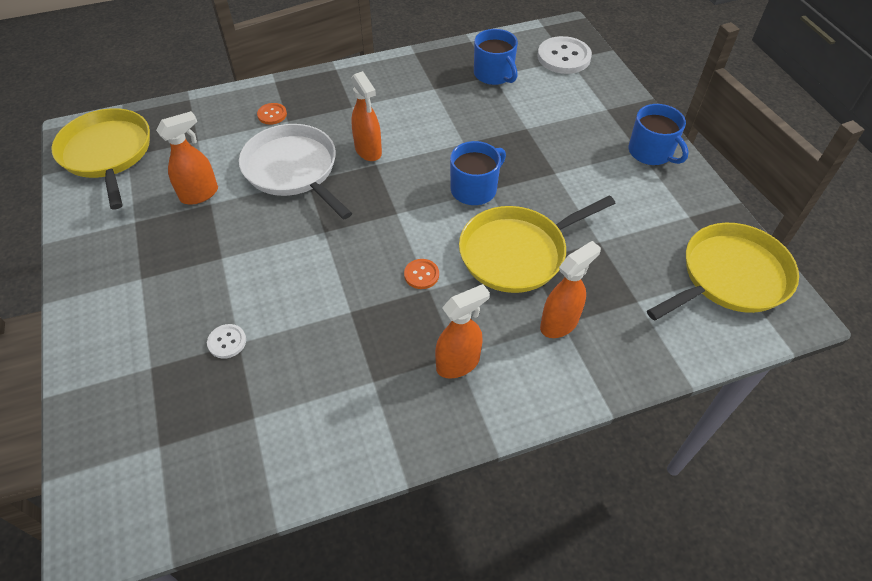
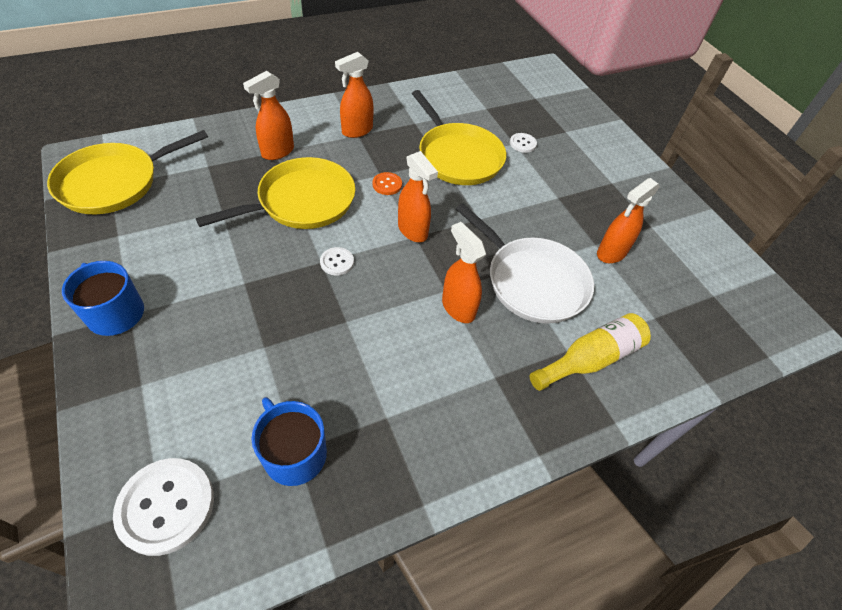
camera: 170 degrees right, 0 degrees up
yellow pan [52,108,150,210] -> yellow pan moved to [412,90,506,185]
orange button [257,103,287,125] -> yellow bottle [530,313,651,391]
blue mug [450,141,506,205] -> white button [320,247,354,275]
none -> orange spray bottle [398,151,438,242]

